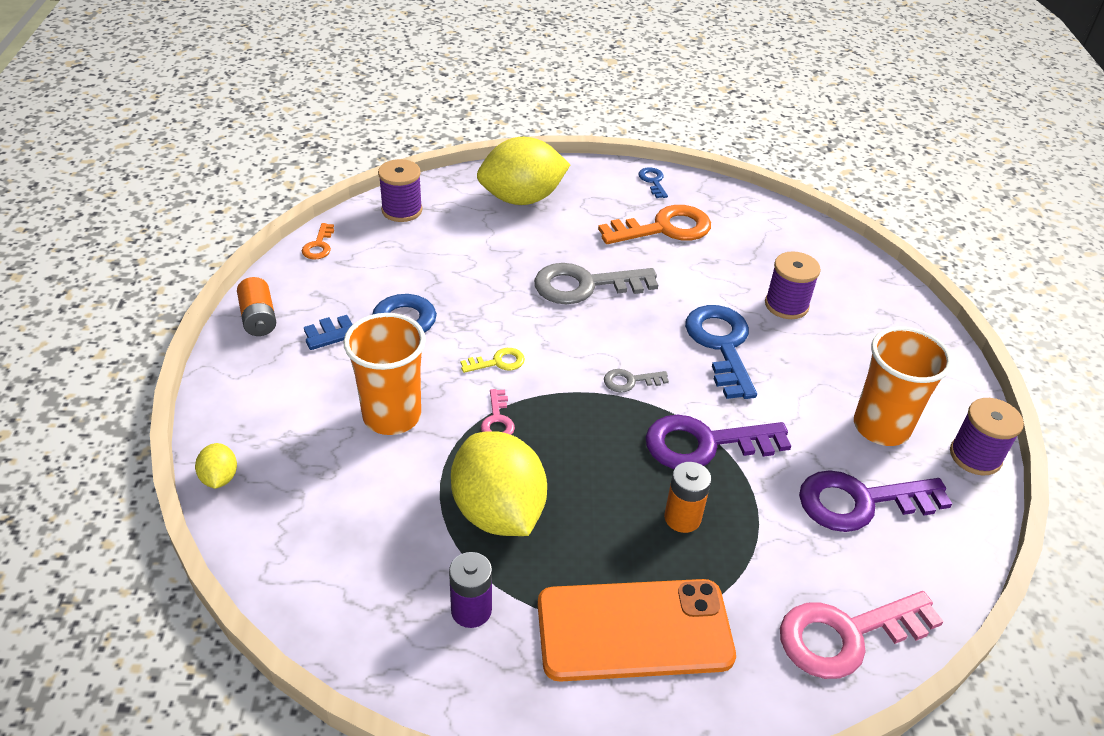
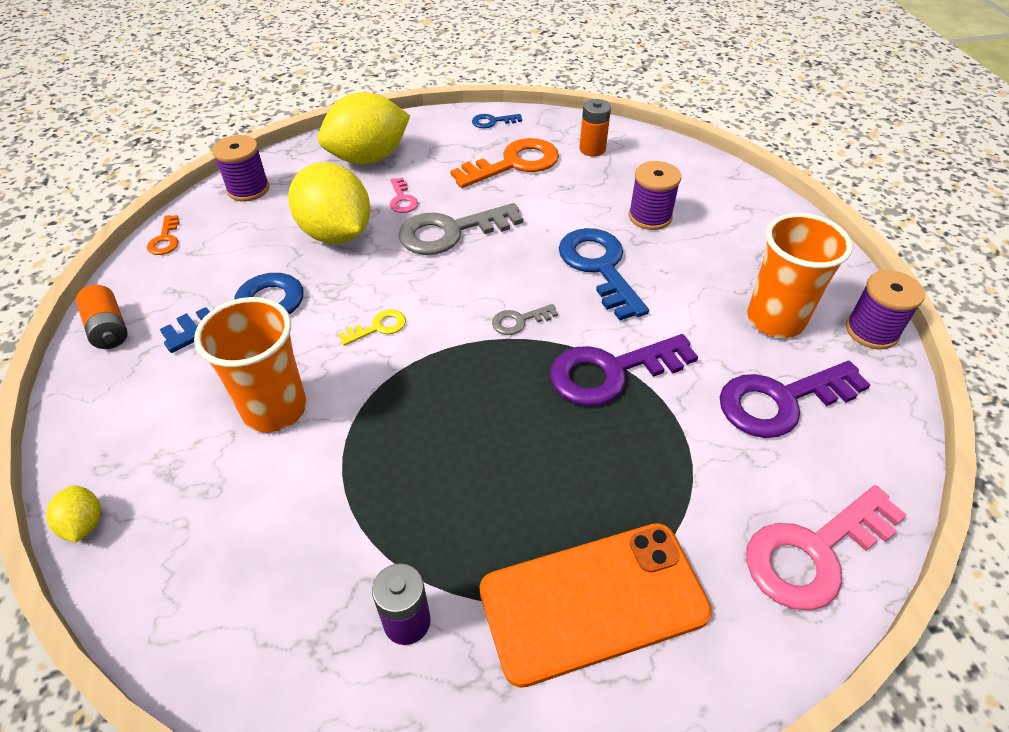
camera: 10 degrees left, 5 degrees up
yellow lemon [451,431,547,536] -> yellow lemon moved to [288,162,371,244]
pink key [481,389,515,435] -> pink key moved to [390,178,418,213]
blue key [639,167,668,198] -> blue key turned 75 degrees counterclockwise [472,114,522,128]
orange battery [664,462,711,533] -> orange battery moved to [579,99,611,156]

